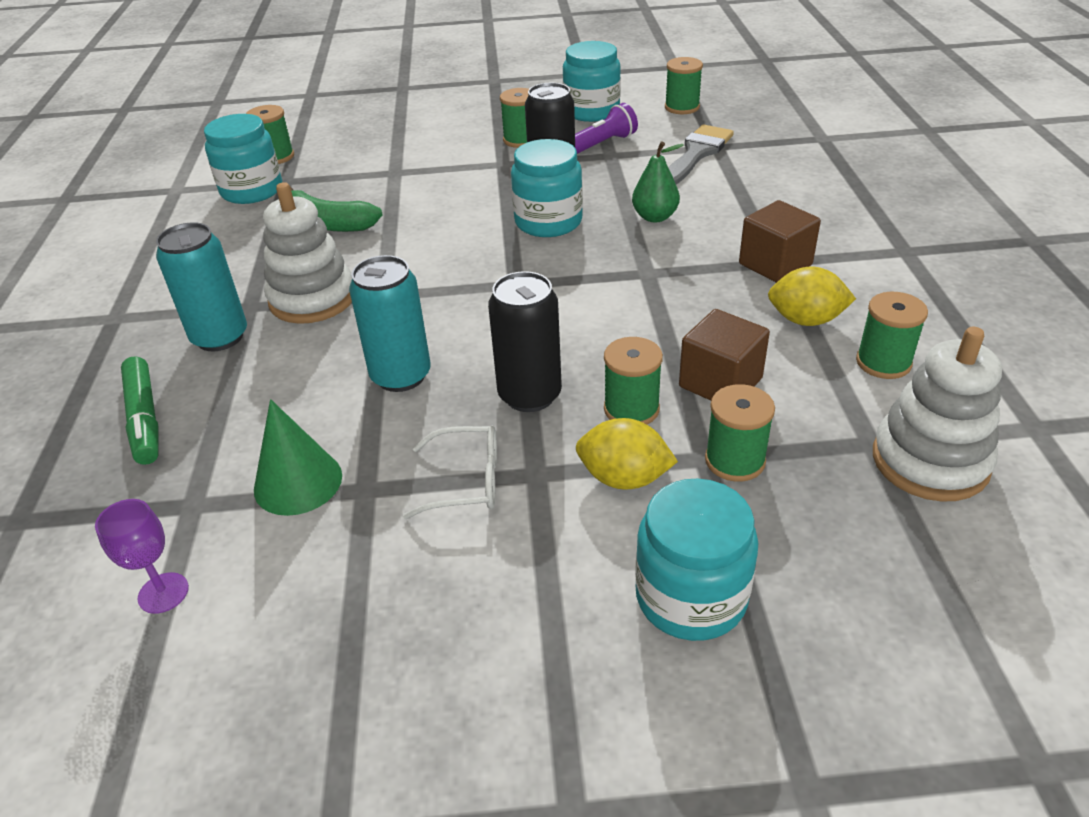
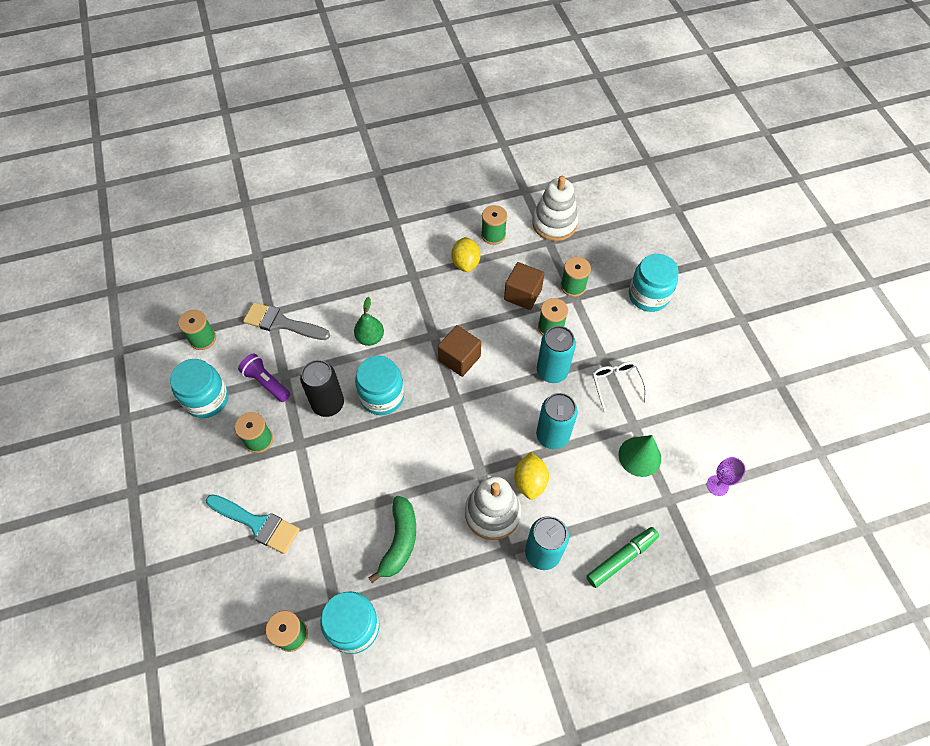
camera: 105 degrees left, 20 degrees up
black can [488,271,562,412] -> turquoise can [537,326,576,383]
yellow lemon [576,418,678,490] -> yellow lemon moved to [514,452,549,500]
brown cube [739,200,821,283] -> brown cube moved to [438,325,481,377]
none -> turquoise brush [206,494,300,554]

